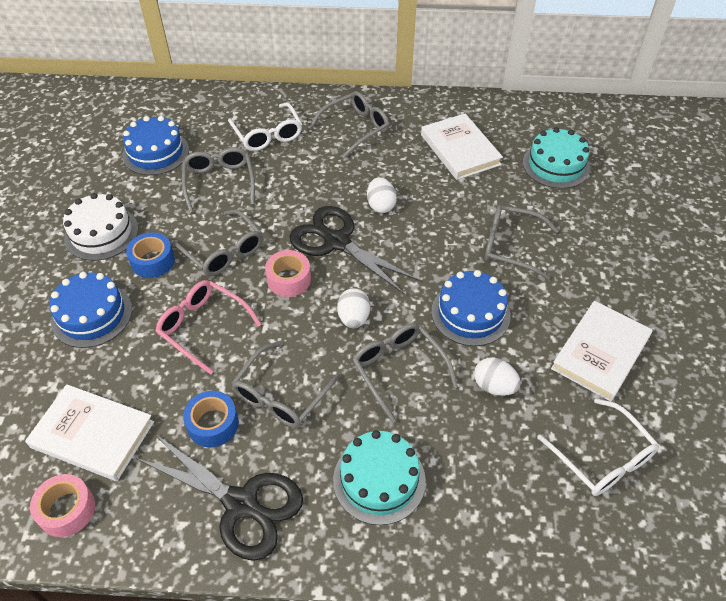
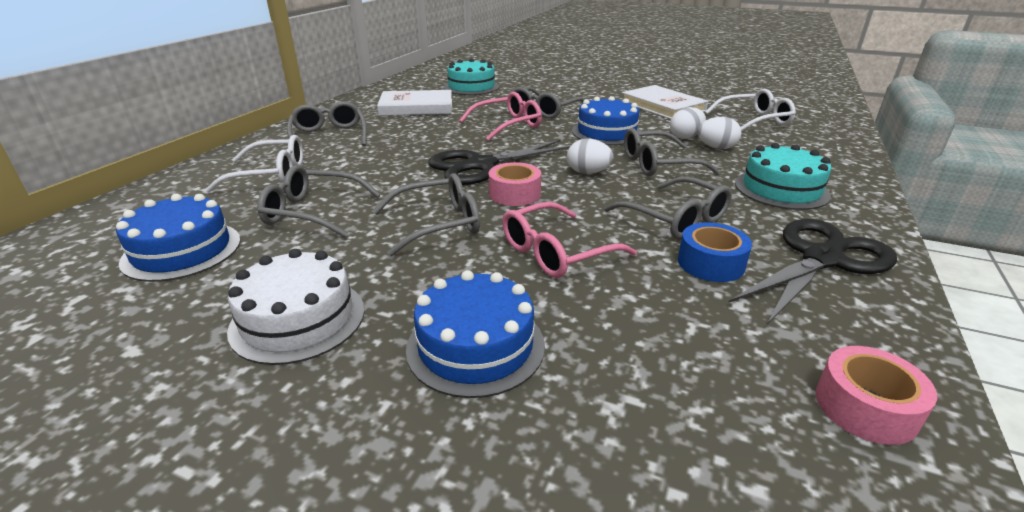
camera: 70 degrees left, 20 degrees down
white book [25,384,154,481] -> none
blue tape [126,233,175,278] -> none
white egg [367,177,397,213] -> white egg moved to [697,117,741,149]
none -> pink glasses [459,92,542,141]

